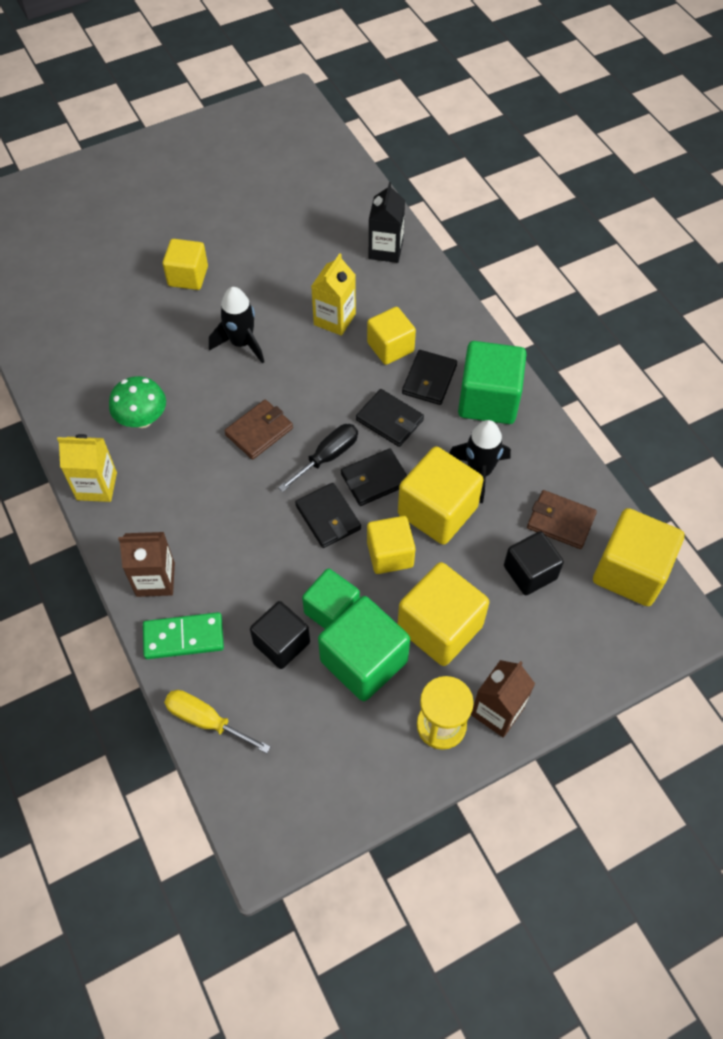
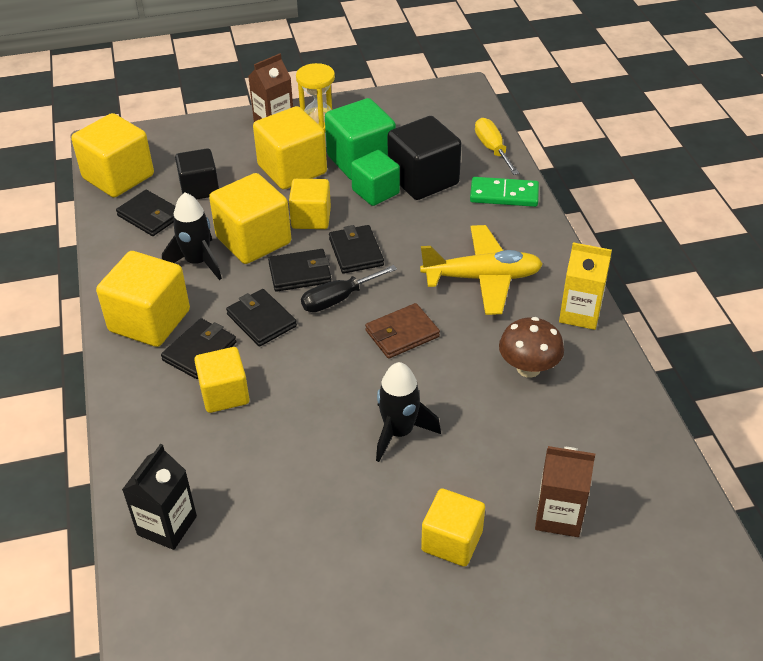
camera: 165 degrees left, 15 degrees down
green mushroom [109,376,166,428] -> brown mushroom [499,317,564,378]
brown carton [118,532,175,597] -> brown carton moved to [535,446,595,537]
yellow screwdriver [164,690,271,753] -> yellow screwdriver turned 150 degrees counterclockwise [475,118,519,175]
black cube [250,601,310,669] -> black cube [388,116,462,200], size x1.53
yellow carton [311,253,356,336] -> none
green cube [458,341,526,424] -> yellow cube [96,251,190,347]
brown wallet [527,490,597,549] -> black wallet [116,190,175,236]
none -> yellow plane [420,225,543,315]

